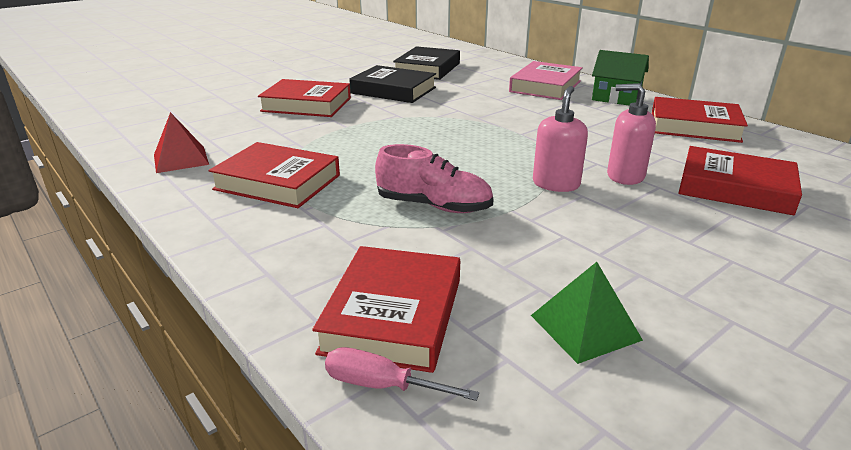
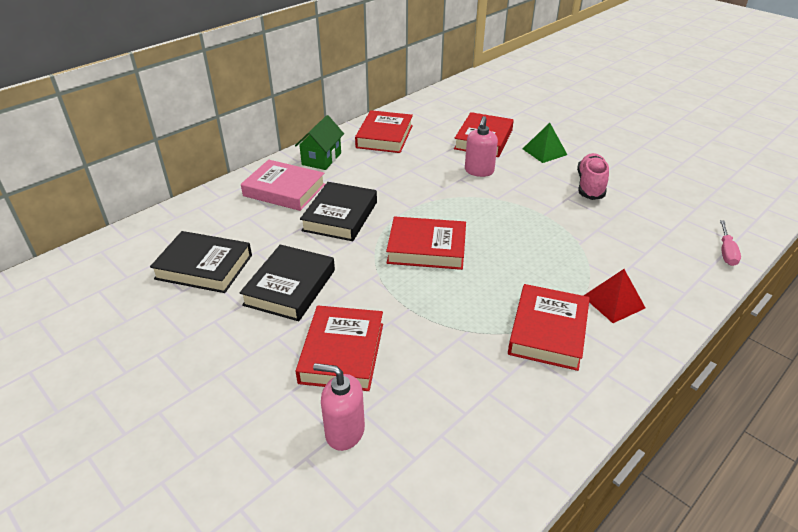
camera: 95 degrees left, 10 degrees up
red pyramid [154,112,209,173] -> red pyramid moved to [584,269,645,323]
red book [312,246,460,373] -> red book moved to [386,216,466,270]
pink shoe [375,144,494,213] -> pink shoe moved to [577,153,609,200]
green pyramid [531,262,643,364] -> green pyramid moved to [523,123,567,163]
pink soap dispenser [533,86,588,192] -> pink soap dispenser moved to [313,363,365,451]
none -> black book [300,182,377,241]

